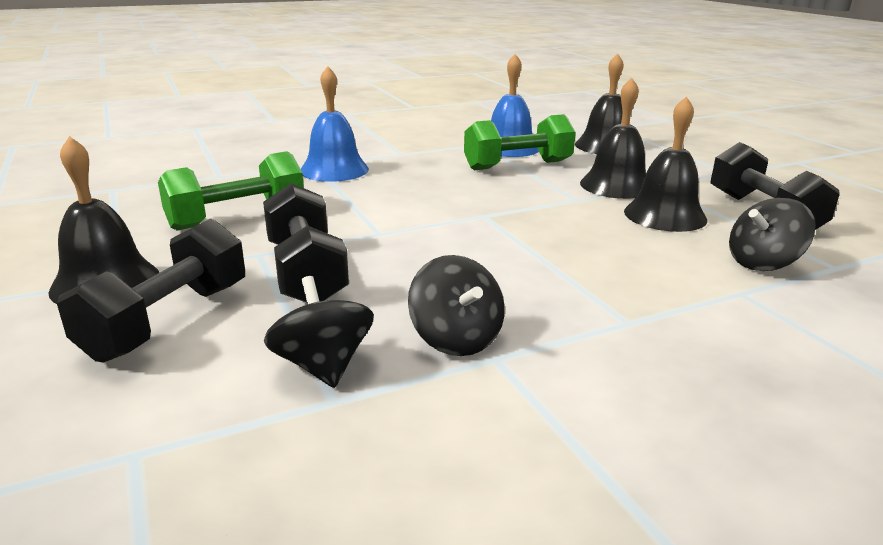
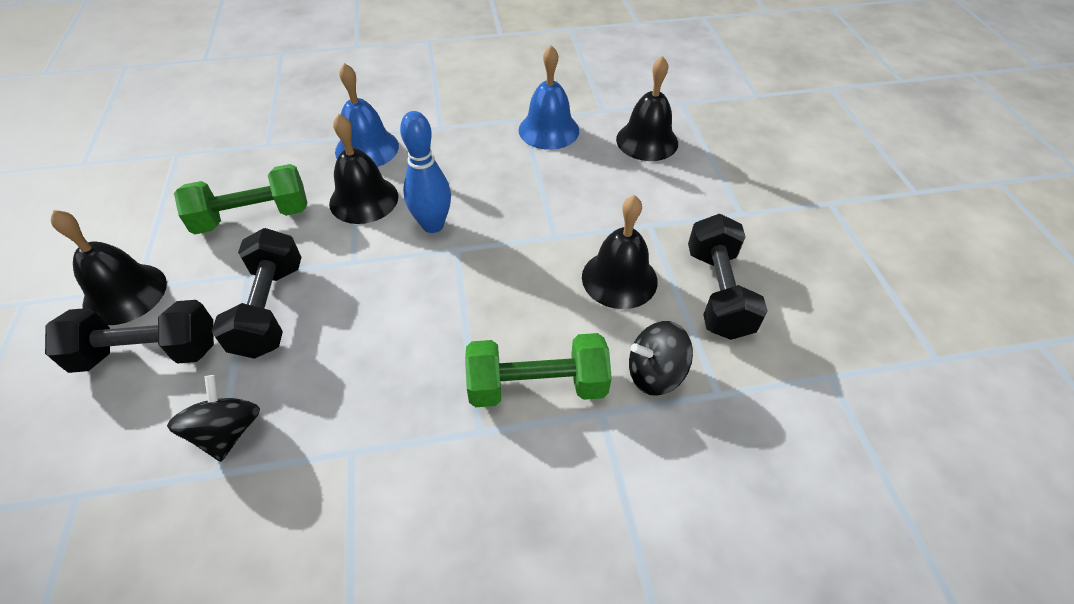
camera: 15 degrees right, 25 degrees up
black dumbbell [57,218,245,363] -> black dumbbell turned 45 degrees clockwise [45,300,214,373]
black spinning top [408,255,505,356] -> none
green dumbbell [464,114,576,170] -> green dumbbell moved to [465,333,612,407]
black bell [580,78,646,199] -> black bell moved to [329,114,398,224]
none -> blue bowling pin [400,111,451,233]

